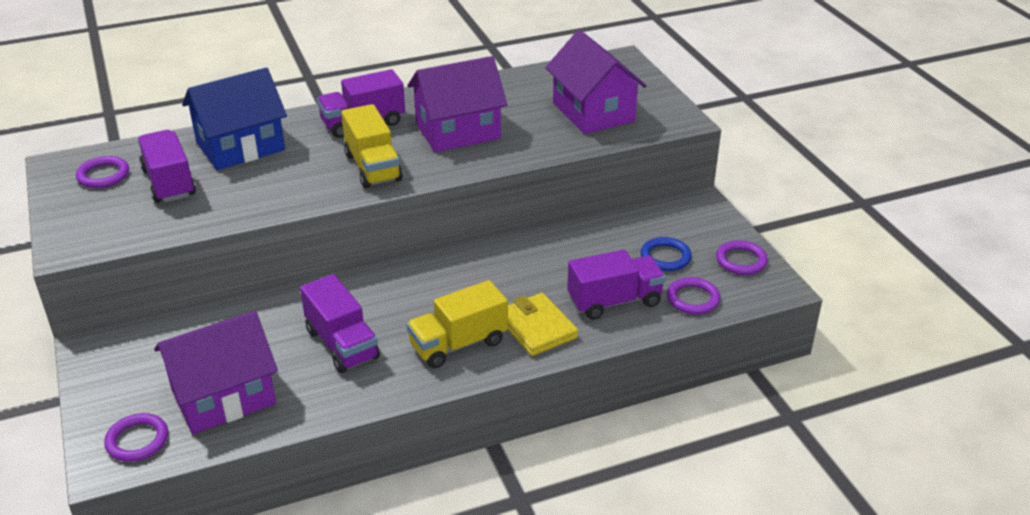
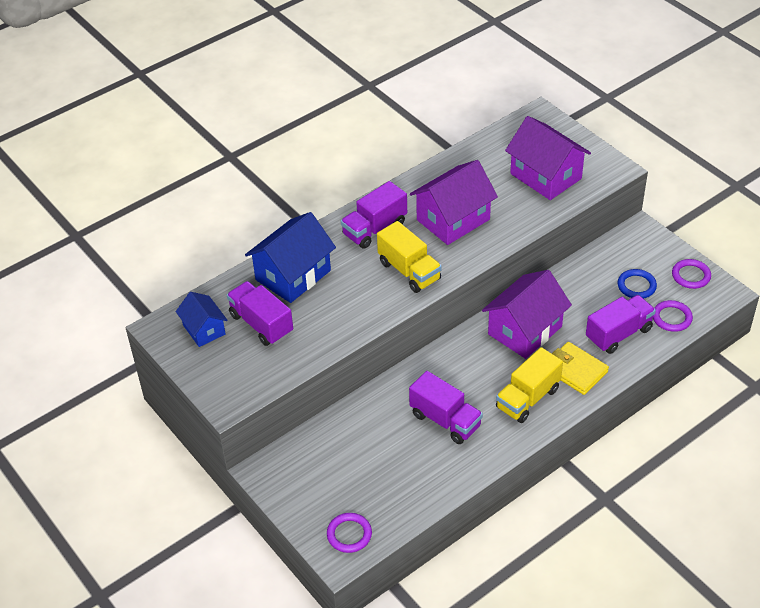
camera: 15 degrees left, 10 degrees up
purple ring [76,156,129,188] -> blue house [176,292,228,347]
purple house [154,311,278,434] -> purple house moved to [482,270,572,359]

